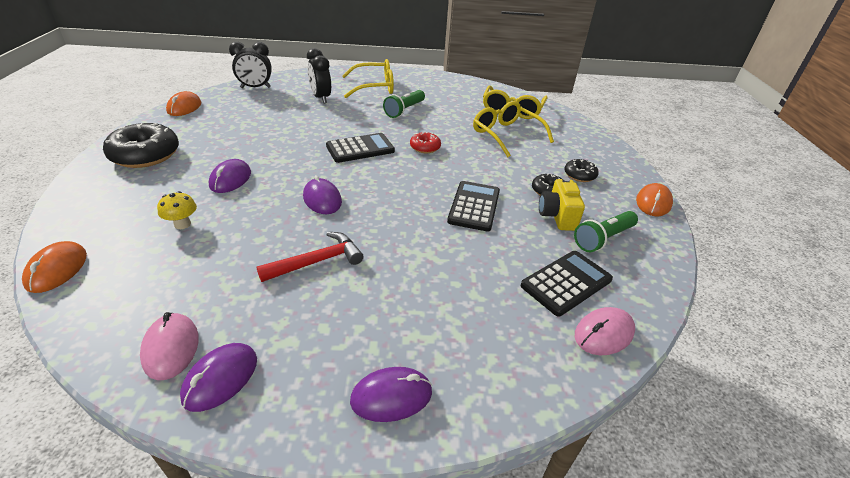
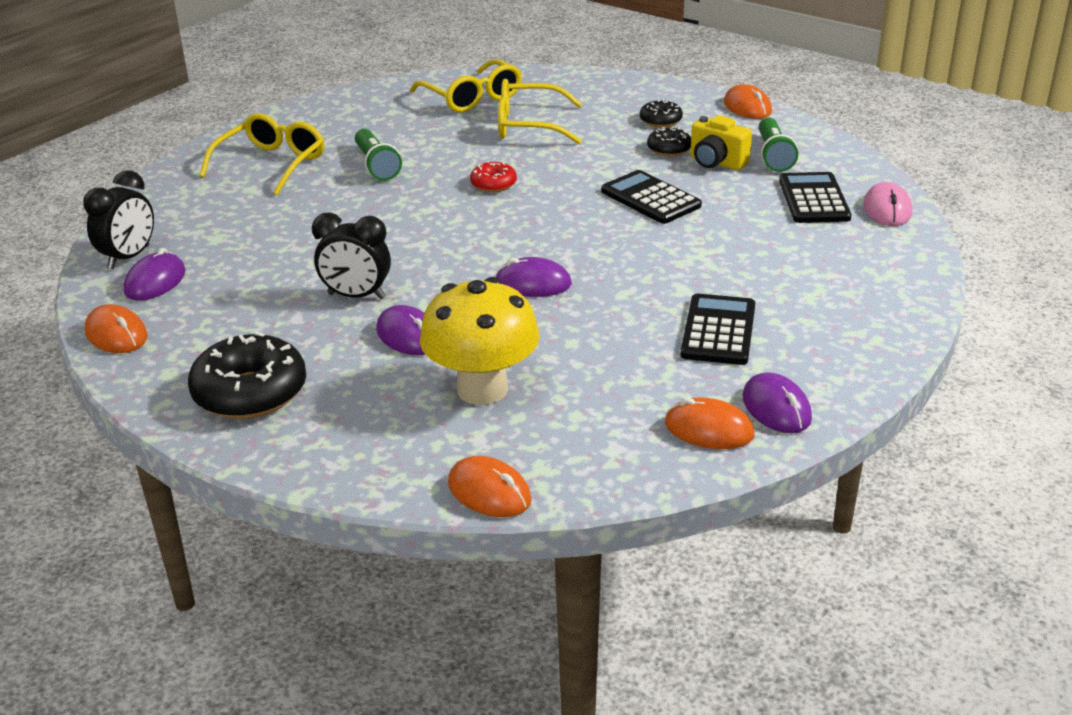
camera: 50 degrees left, 5 degrees down
pink mouse [140,312,199,380] -> orange mouse [665,397,754,449]
yellow mushroom [157,191,197,229] -> yellow mushroom [420,277,540,405], size x2.30
red hammer [256,232,364,282] -> none
black clock [307,48,331,103] -> black clock moved to [312,212,391,299]
black calculator [326,133,395,163] -> black calculator moved to [681,294,755,365]
purple mouse [350,367,432,422] -> purple mouse moved to [124,248,186,301]

